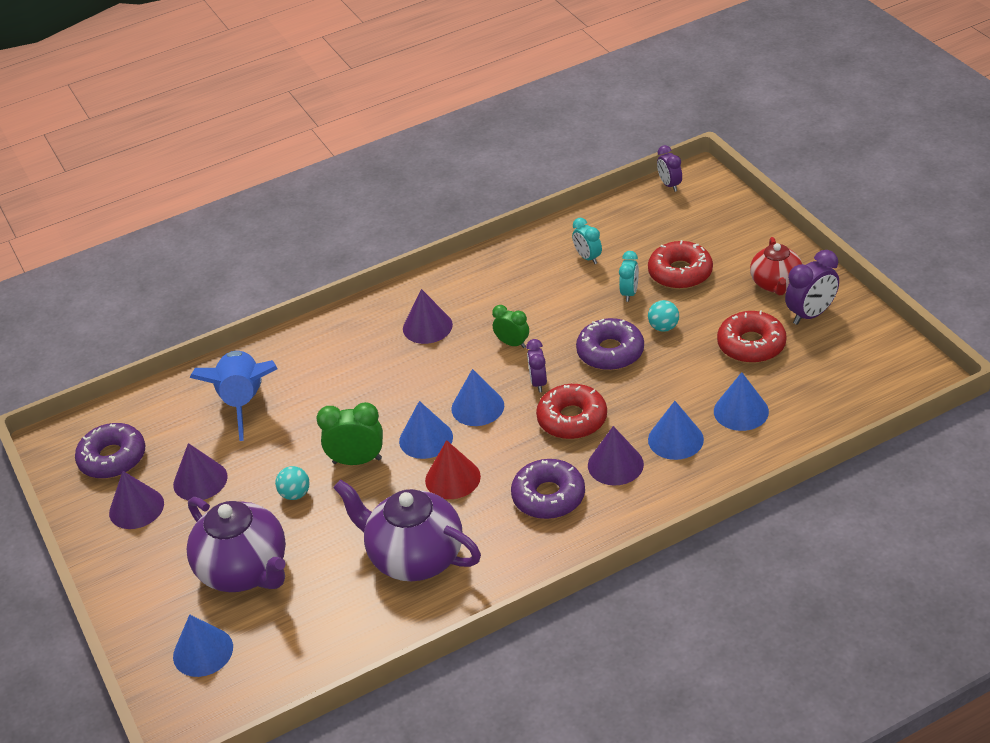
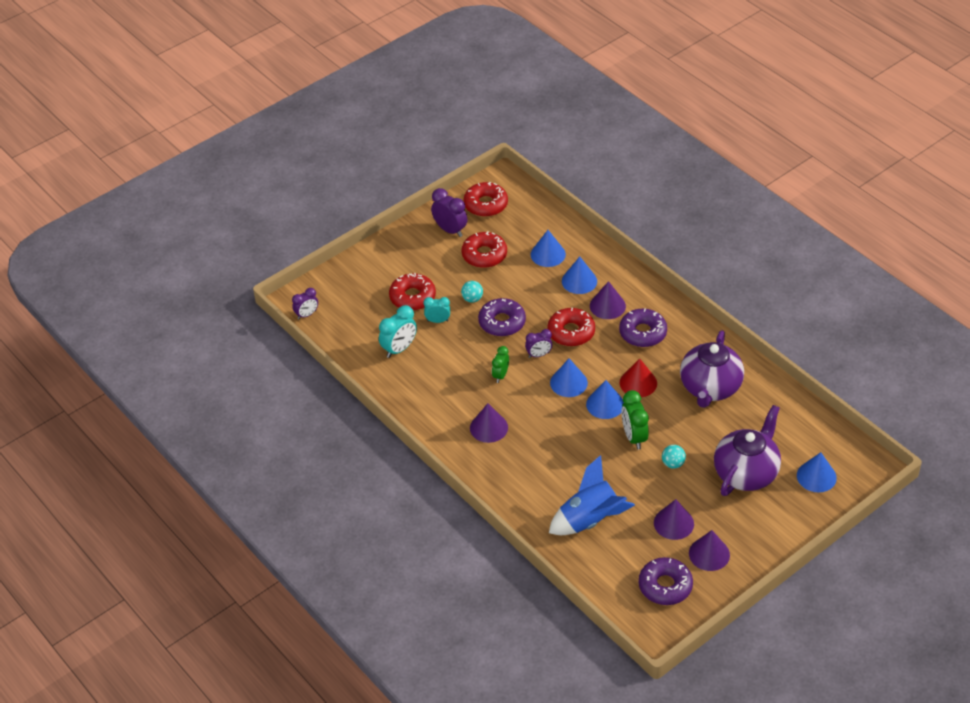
camera: 105 degrees left, 5 degrees up
turquoise clock [572,218,602,264] -> turquoise clock [379,305,417,358], size x1.54
red teapot [750,237,802,295] -> none
none -> red donut [463,182,508,217]

